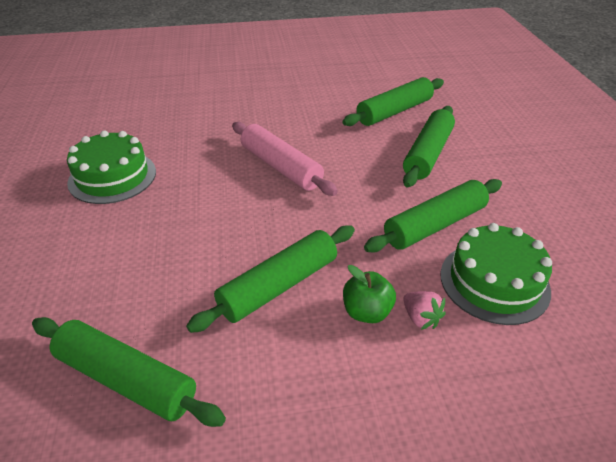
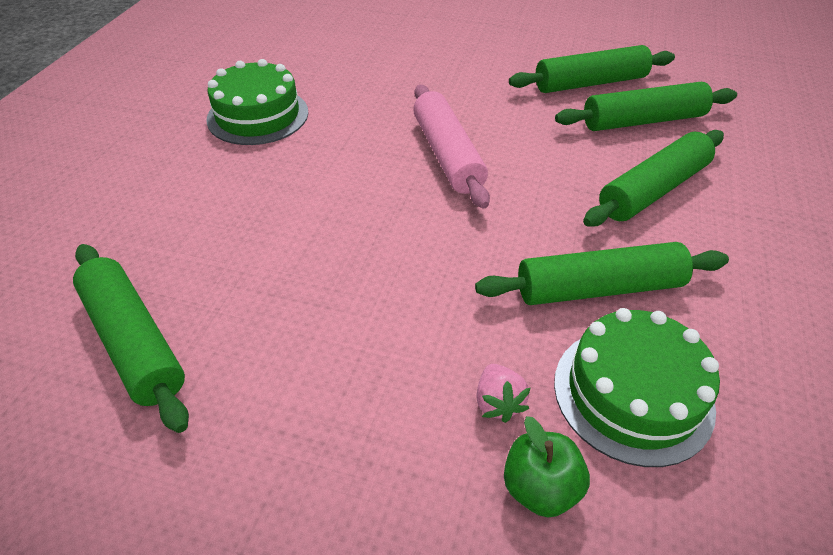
camera: 25 degrees right, 5 degrees up
green rolling pin [186,225,355,333] -> green rolling pin moved to [509,45,675,93]
green apple [343,265,396,323] -> green apple moved to [504,416,590,517]

